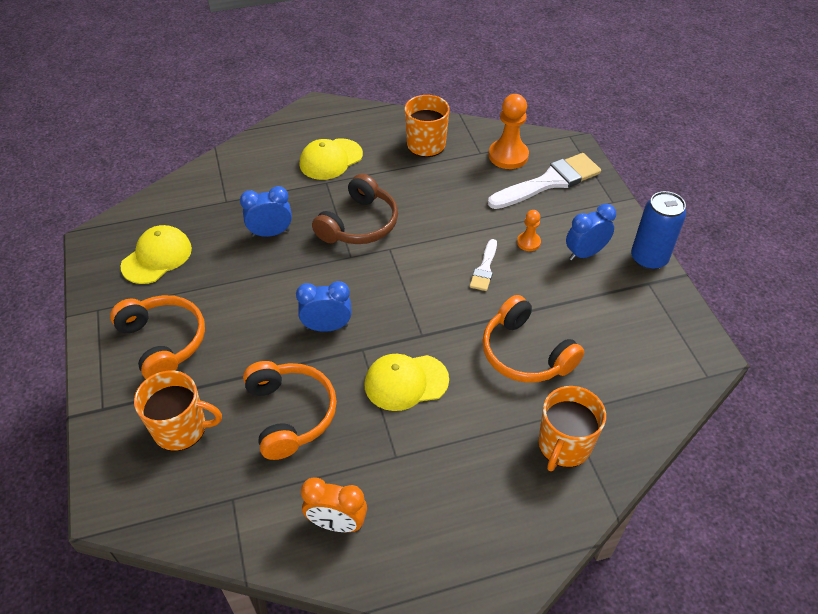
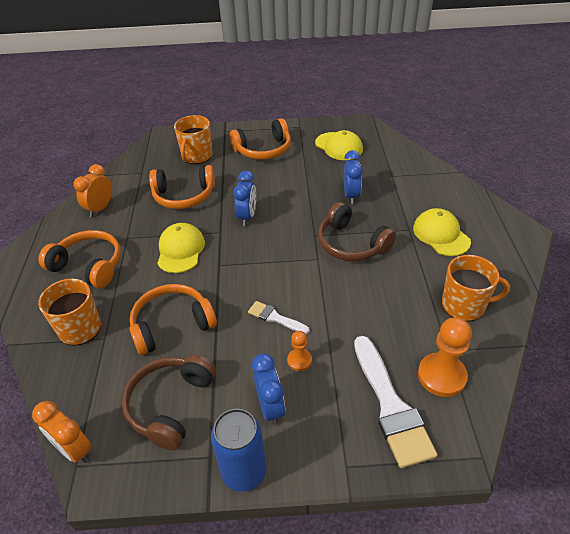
camera: 105 degrees right, 5 degrees down
none -> orange clock [32,401,91,463]
none -> orange headphones [38,230,121,288]
none -> brown headphones [122,355,216,450]

